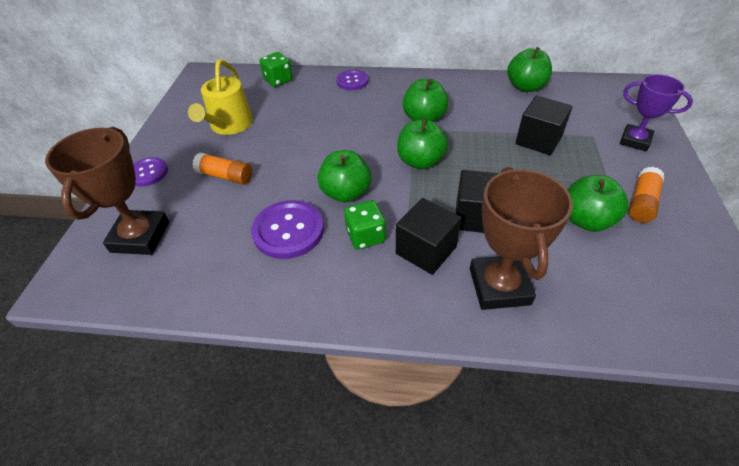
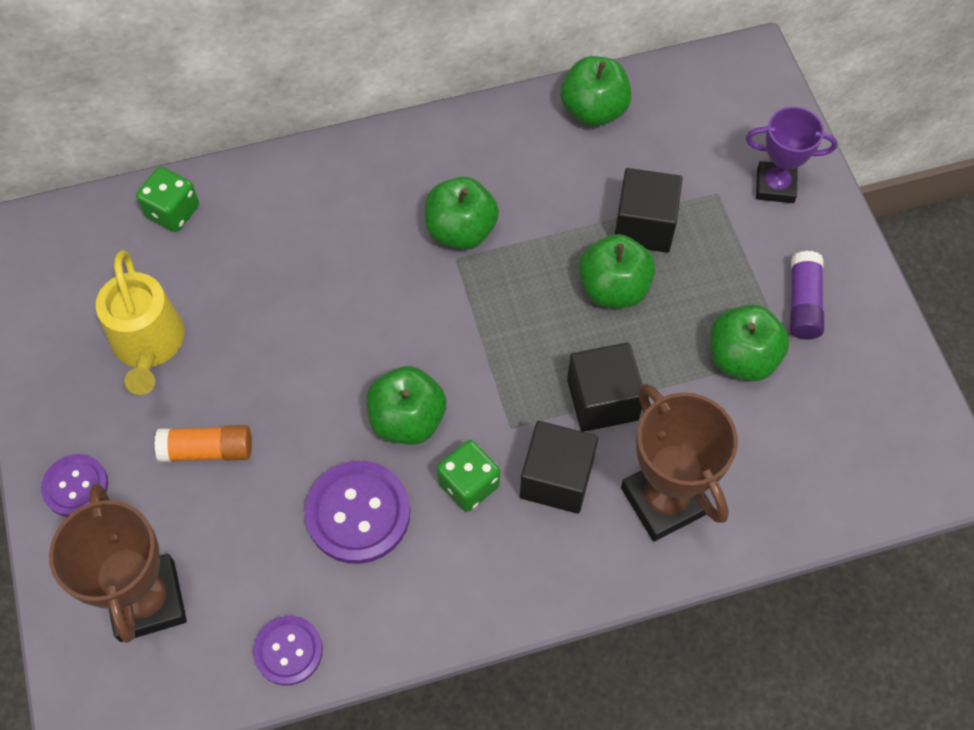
camera: 25 degrees left, 15 degrees up
purple button [336,70,368,90] -> purple button moved to [253,616,323,686]
green apple [397,119,448,169] -> green apple moved to [579,234,655,308]
orange glue stick [629,167,664,223] -> purple glue stick [790,250,824,339]

